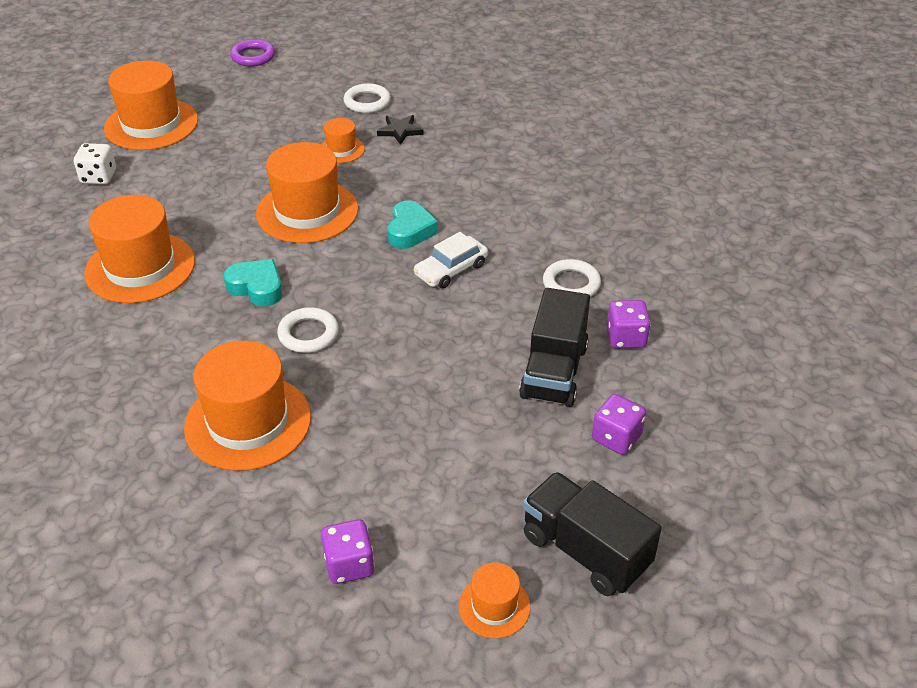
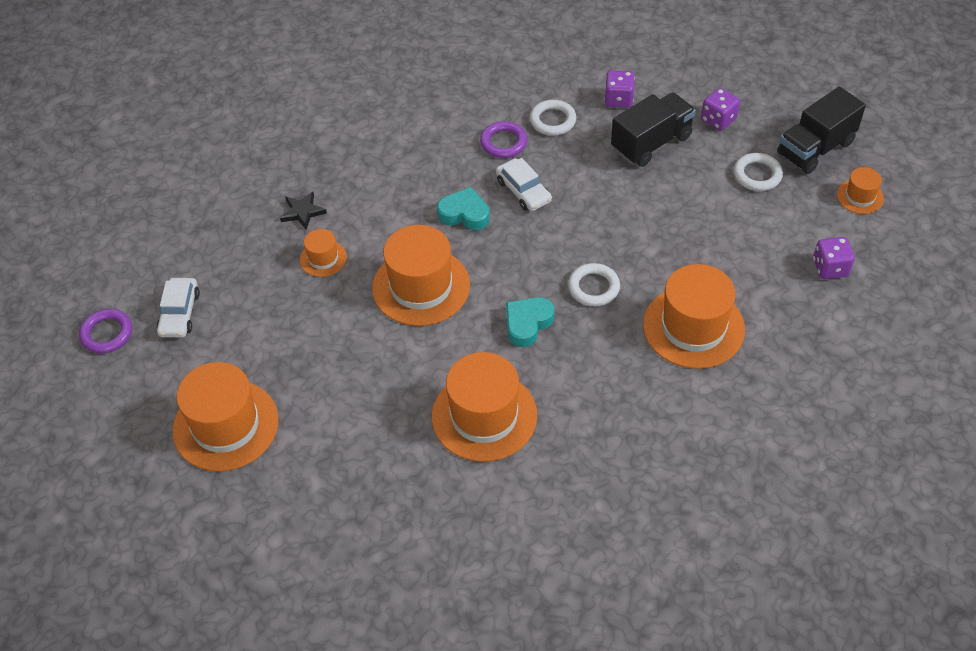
camera: 80 degrees left, 10 degrees up
white dice [74,143,116,184] -> none
white ring [343,83,391,113] -> white ring moved to [734,153,783,191]
black truck [519,288,590,407] -> black truck turned 60 degrees counterclockwise [611,92,696,167]
none -> white car [157,278,200,337]
none -> purple ring [480,121,527,158]

